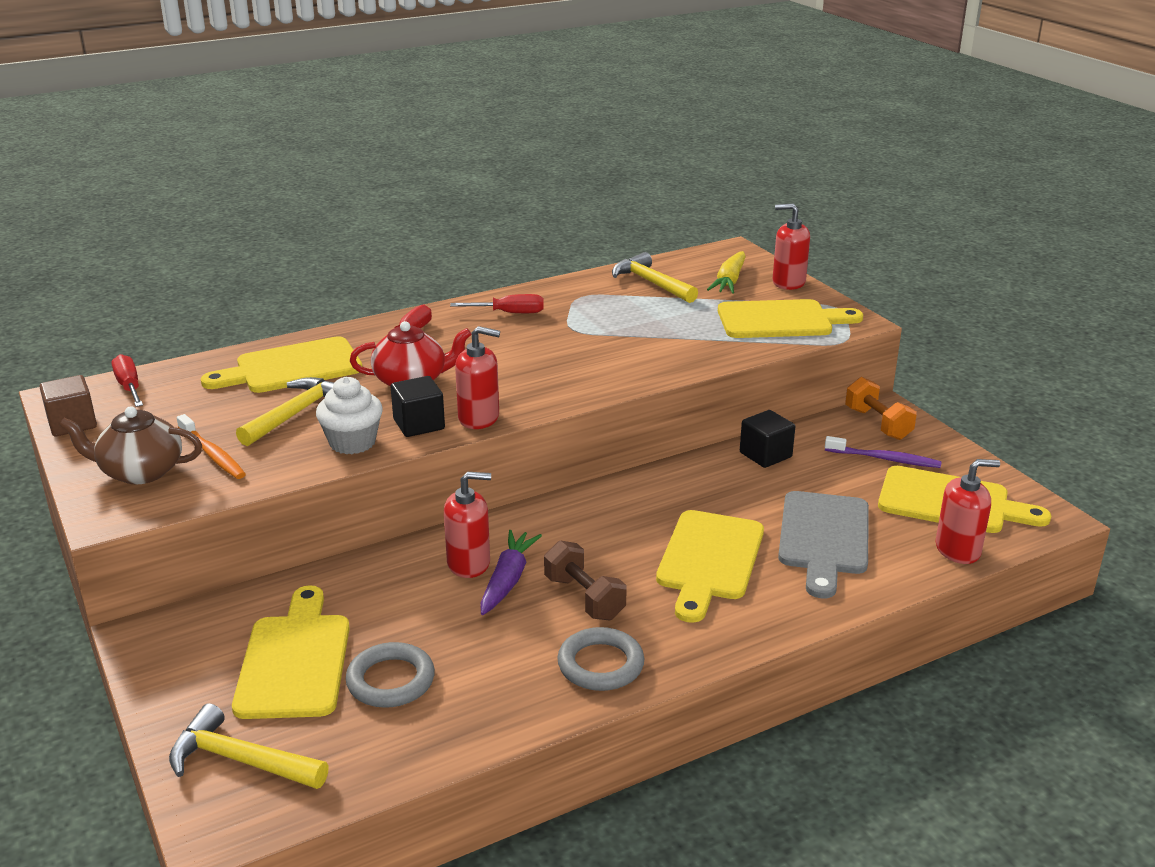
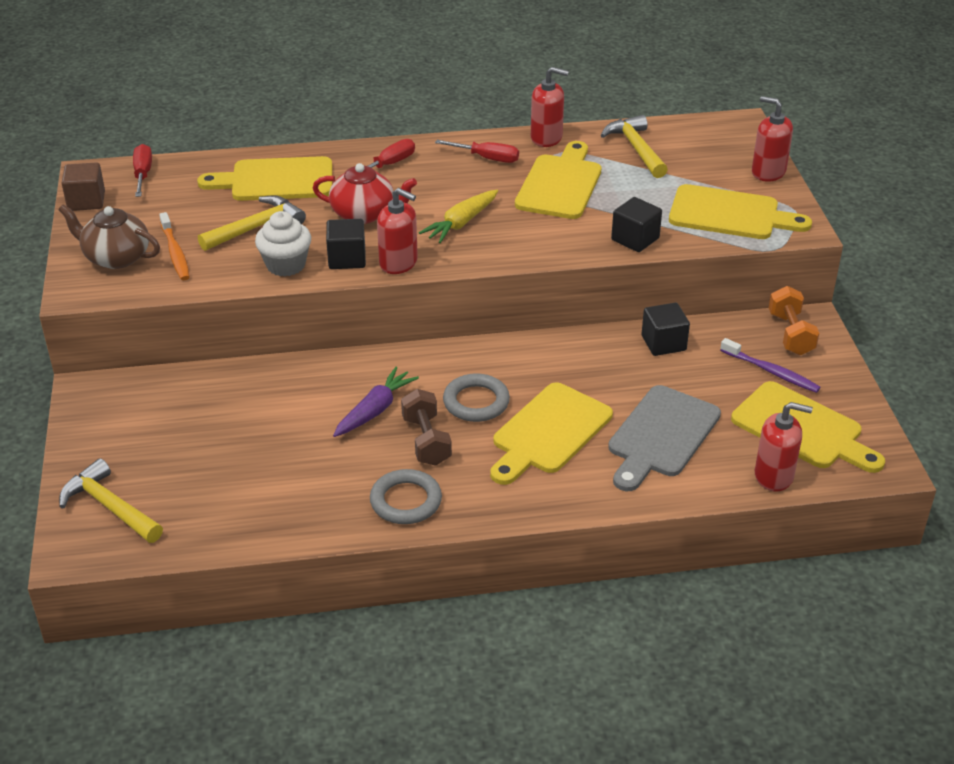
camera: 20 degrees right, 10 degrees up
yellow cutting board [232,585,350,719] -> yellow cutting board moved to [515,141,601,219]
grey ring [346,642,435,708] -> grey ring moved to [443,373,510,422]
red soap dispenser [444,472,491,578] -> red soap dispenser moved to [531,67,569,147]
yellow carrot [707,251,746,294] -> yellow carrot moved to [419,190,498,243]
none -> black cube [611,197,662,252]

